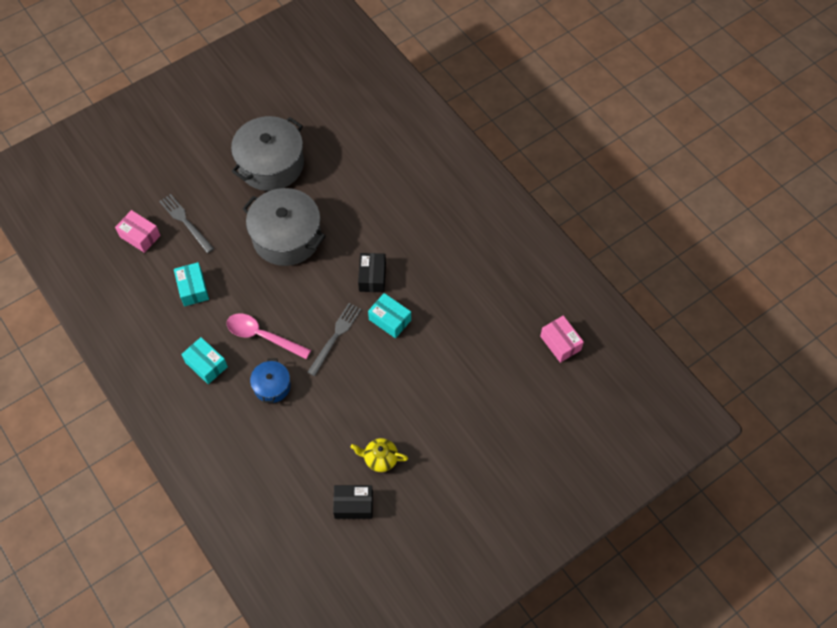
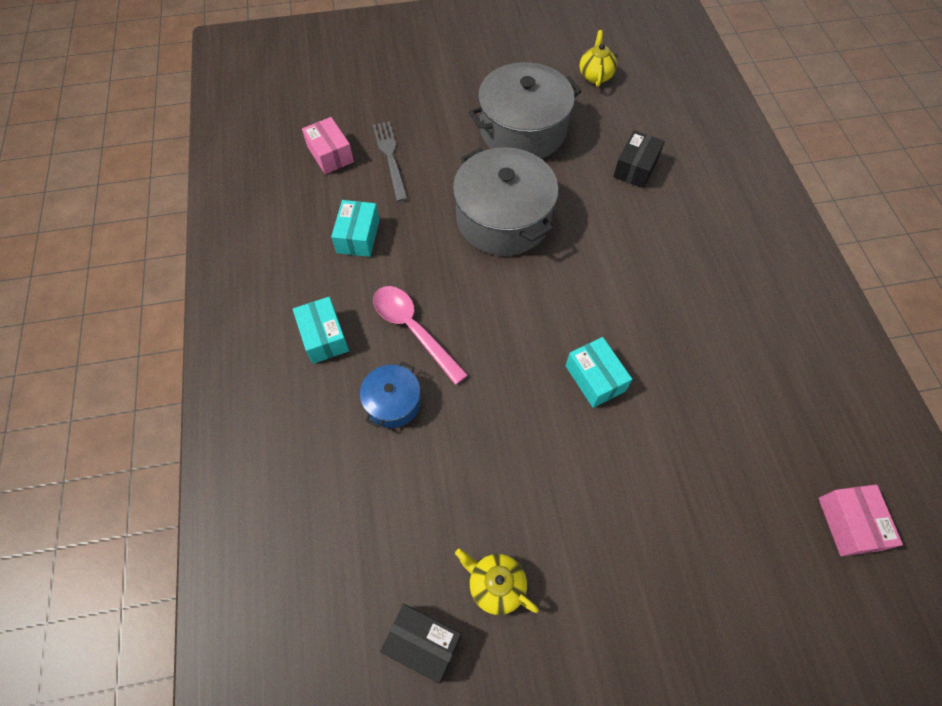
camera: 25 degrees right, 0 degrees up
grey fork [308,303,362,376] -> none
black box [358,253,386,292] -> black box moved to [613,130,665,188]
none -> yellow teapot [579,30,617,87]

